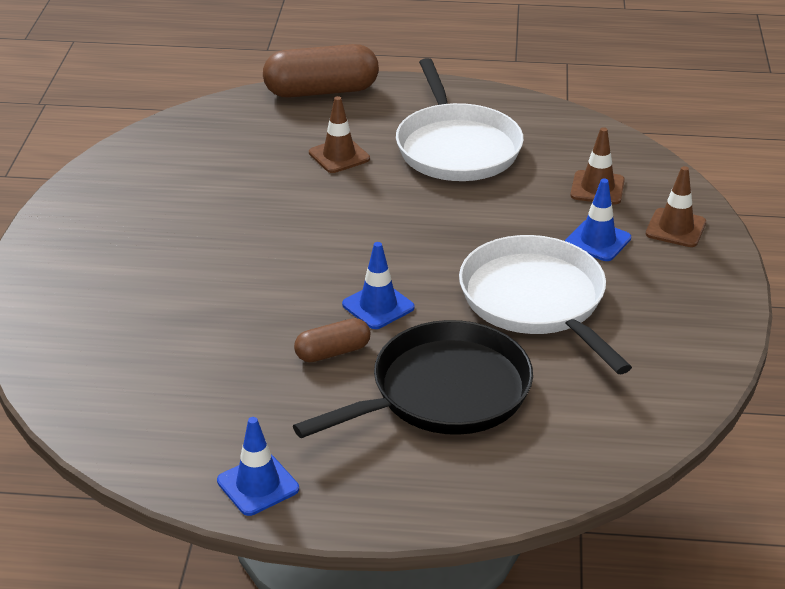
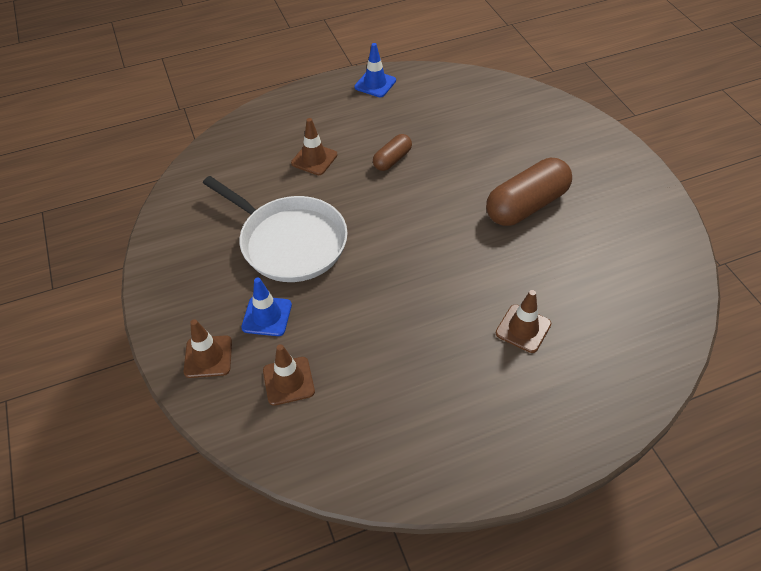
camera: 155 degrees right, 15 degrees up
brown capsule [263,44,379,98] -> brown capsule moved to [486,158,572,226]
black pan [293,320,533,438] -> brown traffic cone [291,118,337,175]
blue traffic cone [342,242,415,329] -> none
white pan [396,58,524,181] -> none

